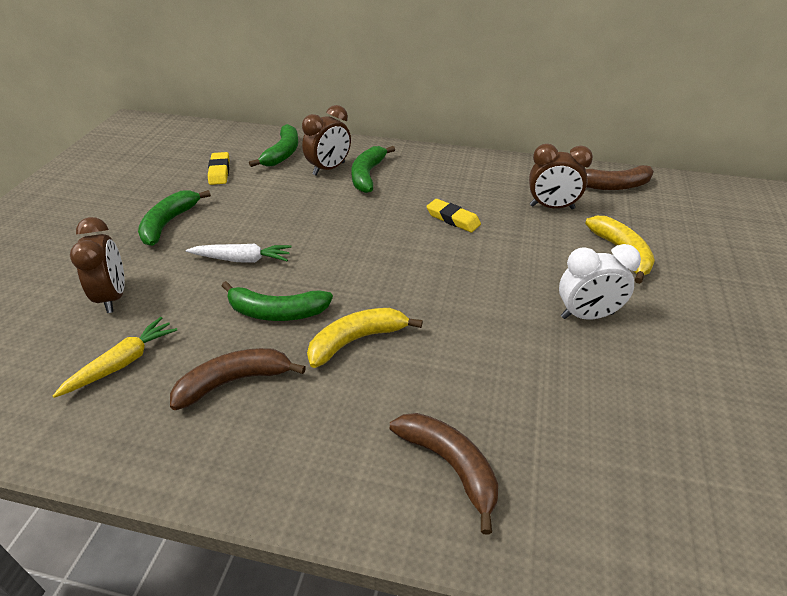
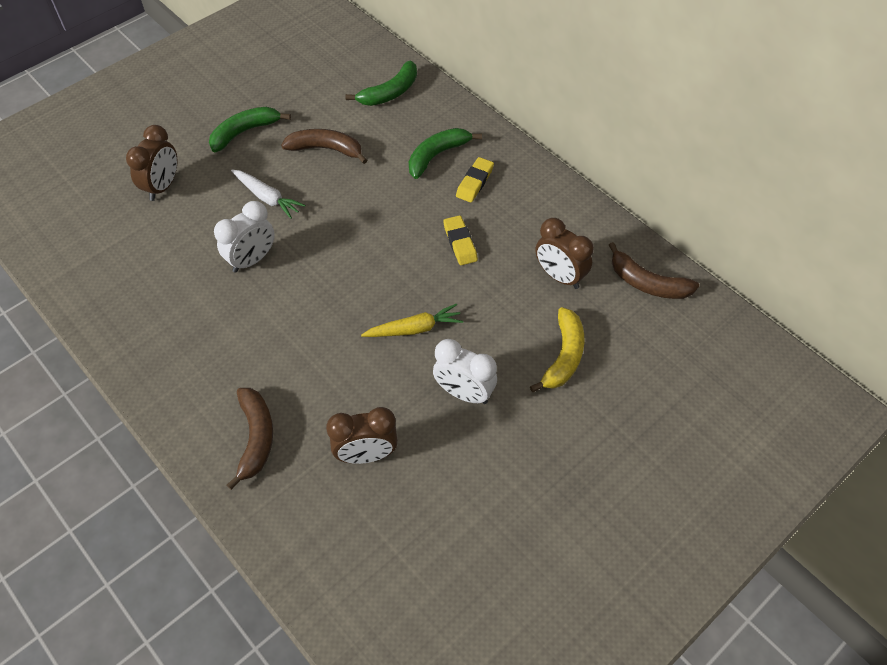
camera: 35 degrees right, 15 degrees up
yellow carrot [53,317,177,398] -> yellow carrot moved to [361,303,463,337]
brown banana [170,348,306,410] -> brown banana moved to [281,129,368,164]
yellow eraser [208,152,230,185] -> yellow eraser moved to [456,157,494,203]
green banana [222,281,333,321] -> white clock [214,201,275,273]
brown clock [302,105,351,176] -> brown clock moved to [326,407,398,464]
yellow banana [307,308,423,368] -> none

